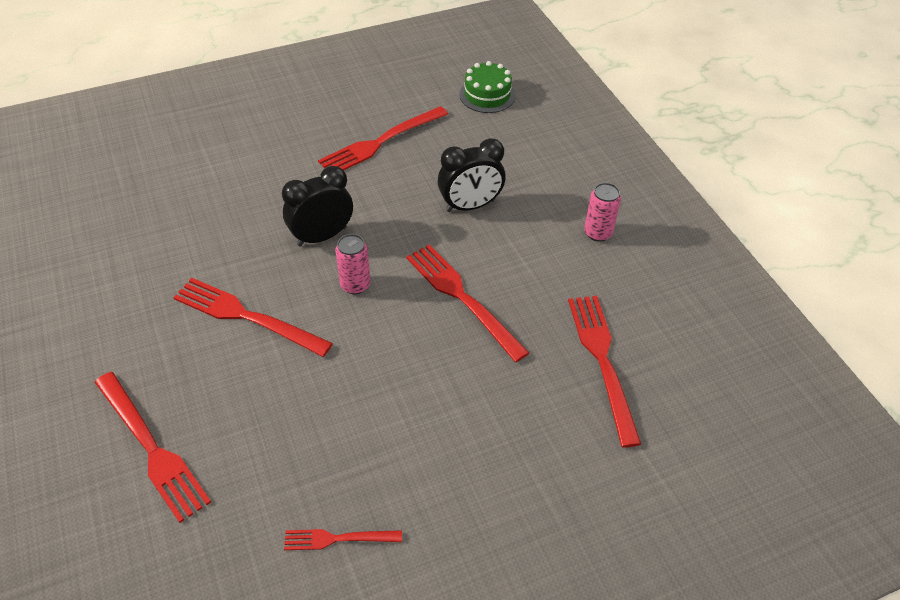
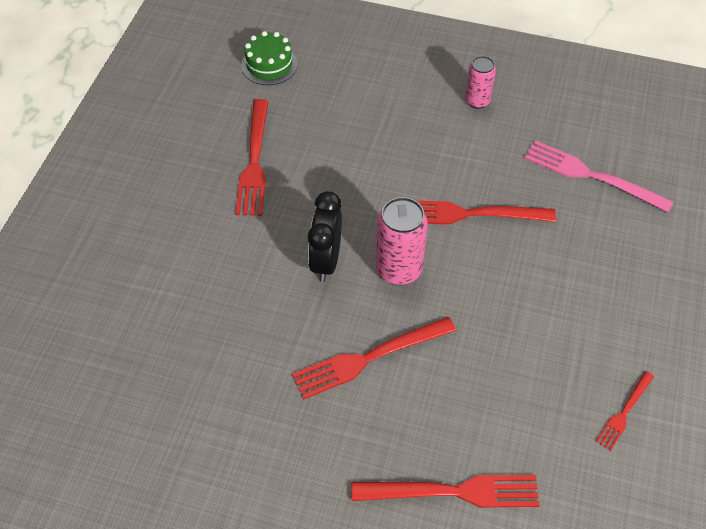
camera: 50 degrees left, 5 degrees up
pink can [335,234,371,294] -> pink can [376,197,427,285], size x1.60
black clock [438,138,505,212] -> none
red fork [568,296,641,448] -> pink fork [524,140,674,213]

